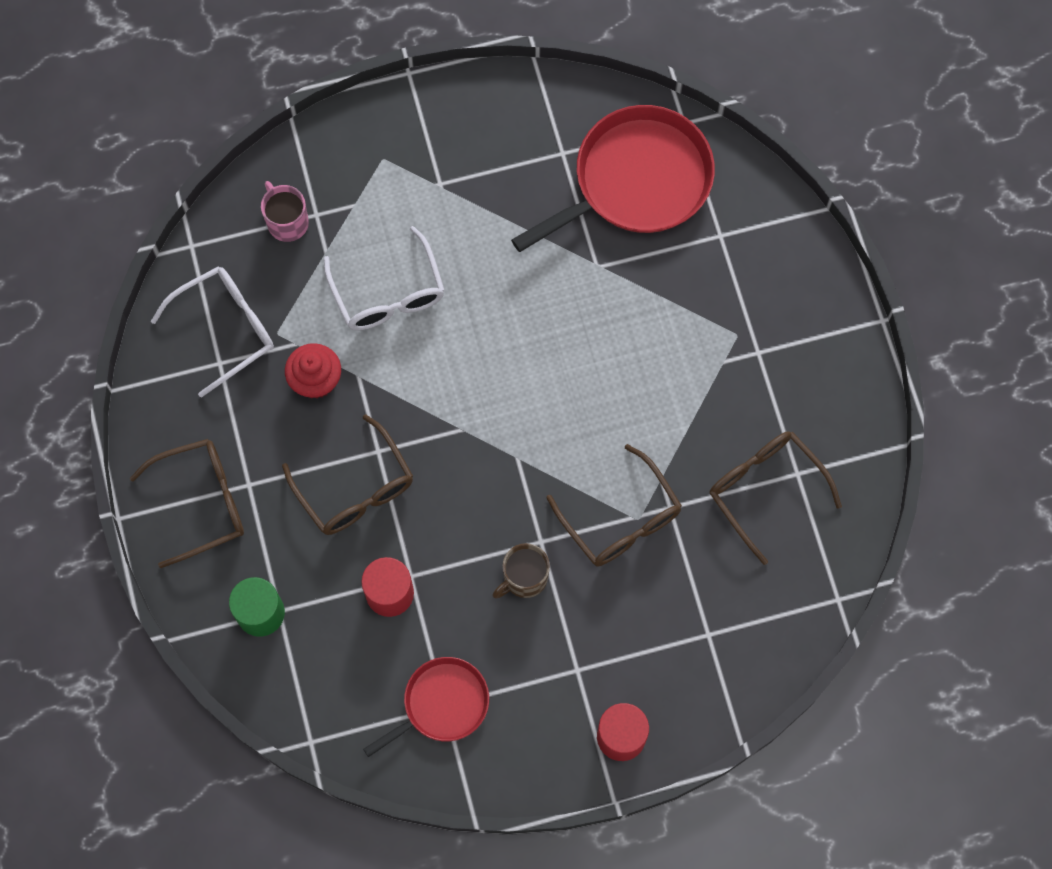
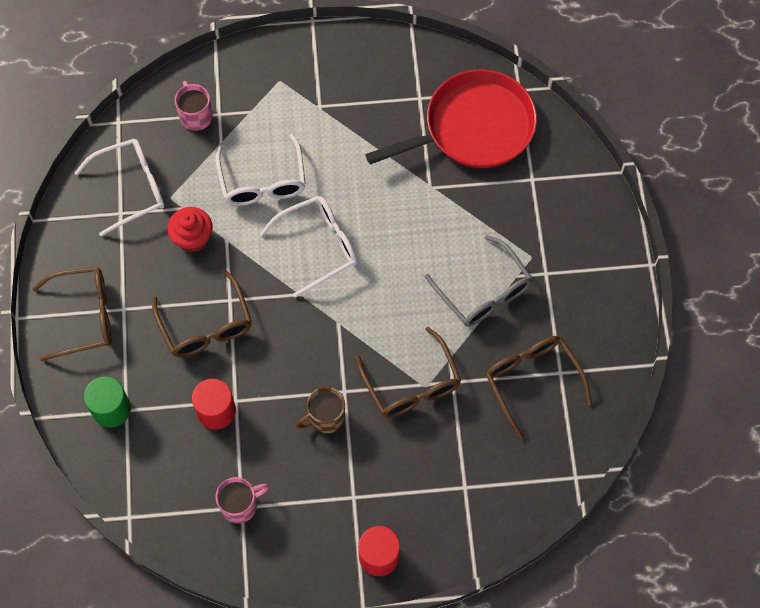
camera: 10 degrees right, 5 degrees down
red pan [363,657,489,757] -> pink mug [216,477,269,524]
none -> white glasses [259,196,357,298]
none -> grey glasses [425,235,532,327]

